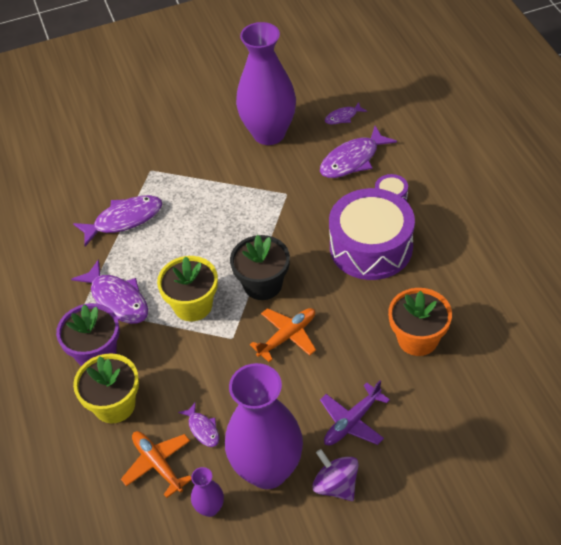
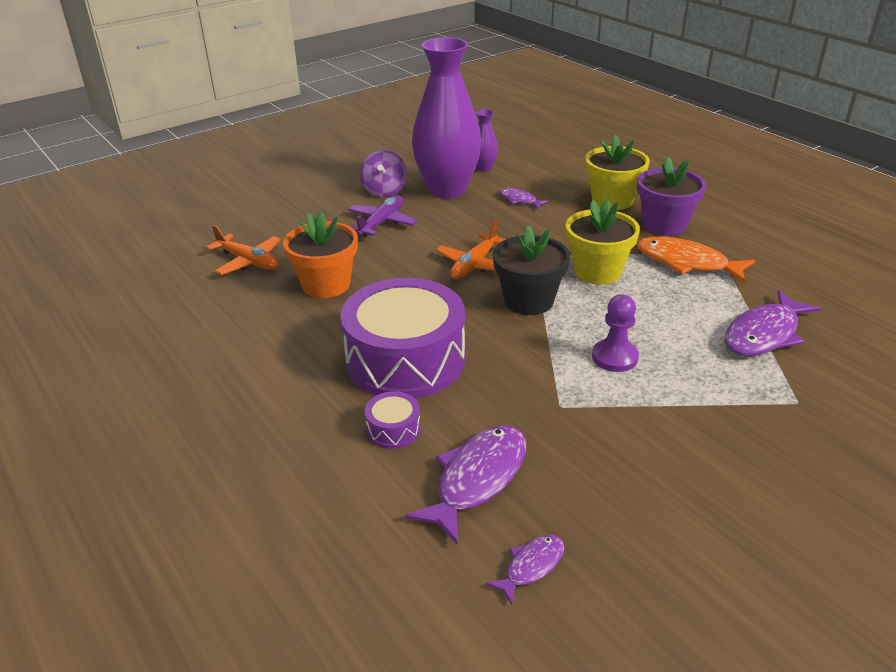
camera: 160 degrees right, 15 degrees down
purple fish [71,259,148,324] -> orange fish [637,237,755,283]
orange plane [121,431,191,498] -> orange plane moved to [206,225,281,275]
purple vase [236,22,296,145] -> none
purple spinning top [312,449,359,501] -> purple spinning top turned 60 degrees clockwise [360,150,407,197]
none -> purple pawn [592,294,639,372]

